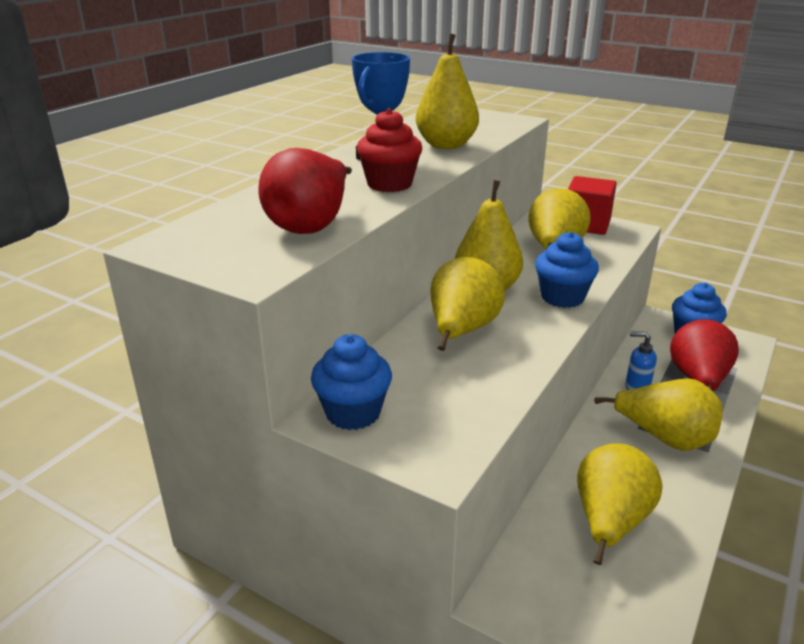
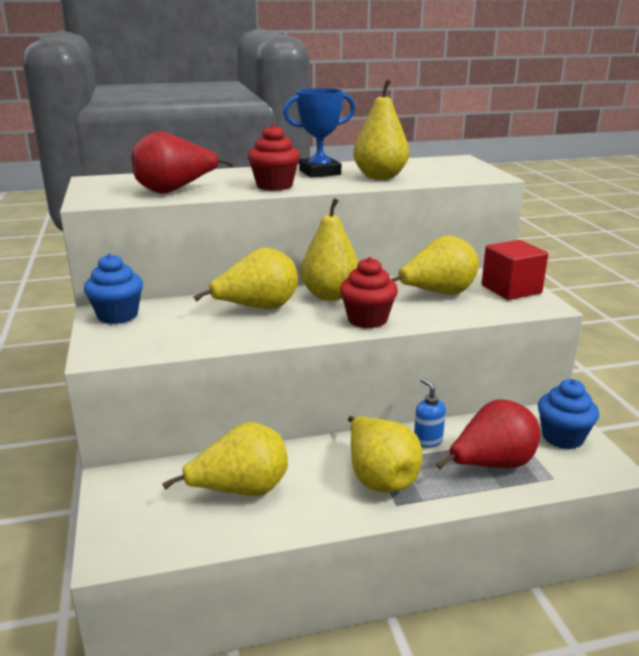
camera: 45 degrees right, 5 degrees down
blue cupcake [535,232,599,308] -> red cupcake [340,257,398,328]

